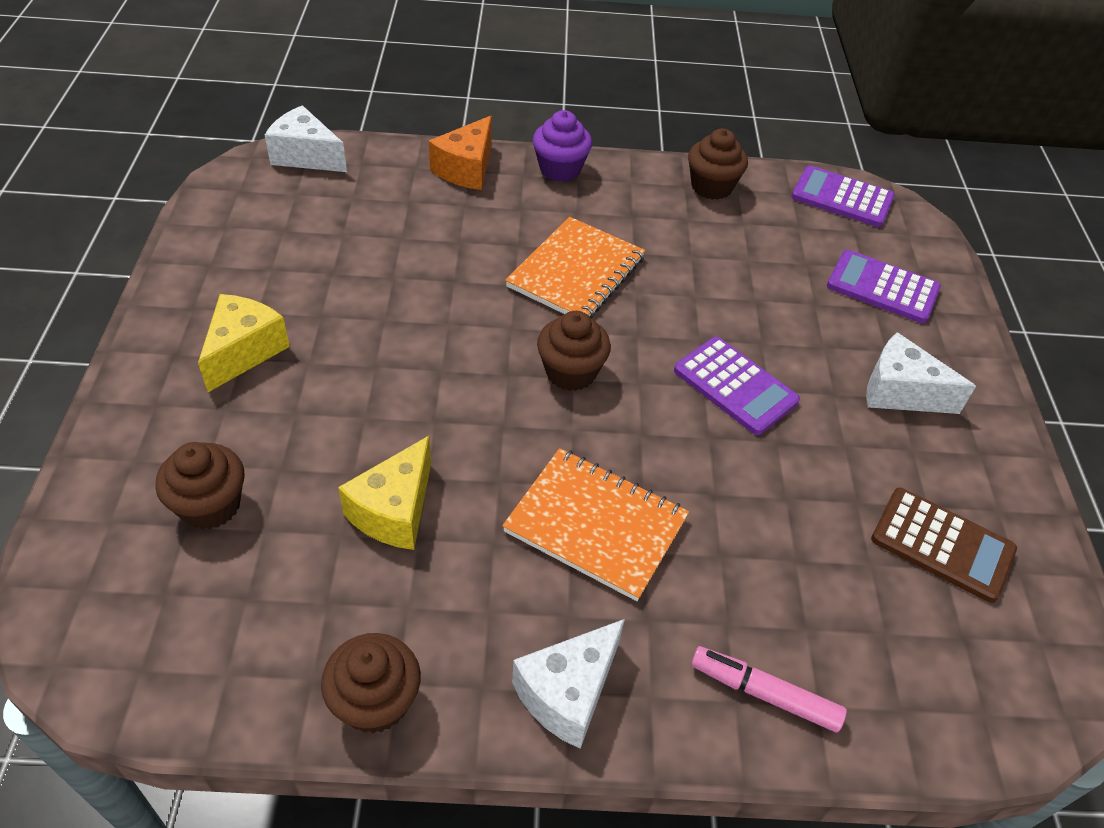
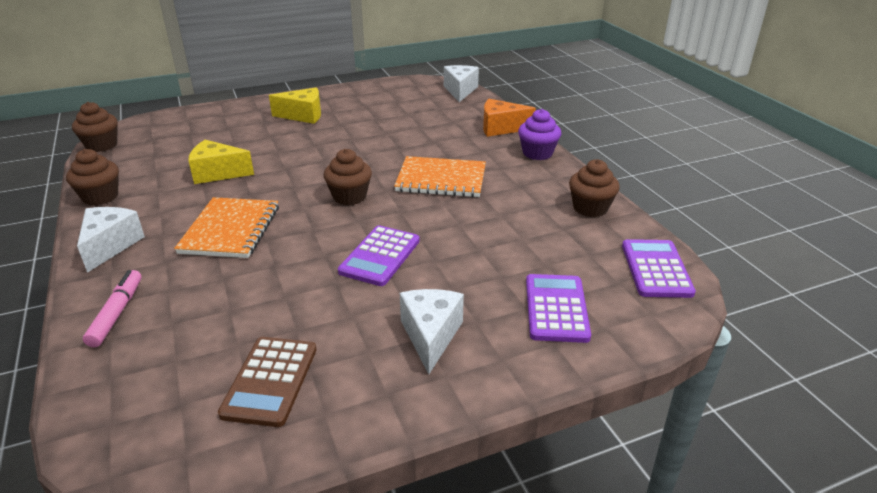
camera: 70 degrees right, 15 degrees down
brown cupcake [155,442,244,530] -> brown cupcake moved to [72,102,118,152]
white cheese [512,619,625,749] -> white cheese turned 75 degrees clockwise [77,207,145,273]

